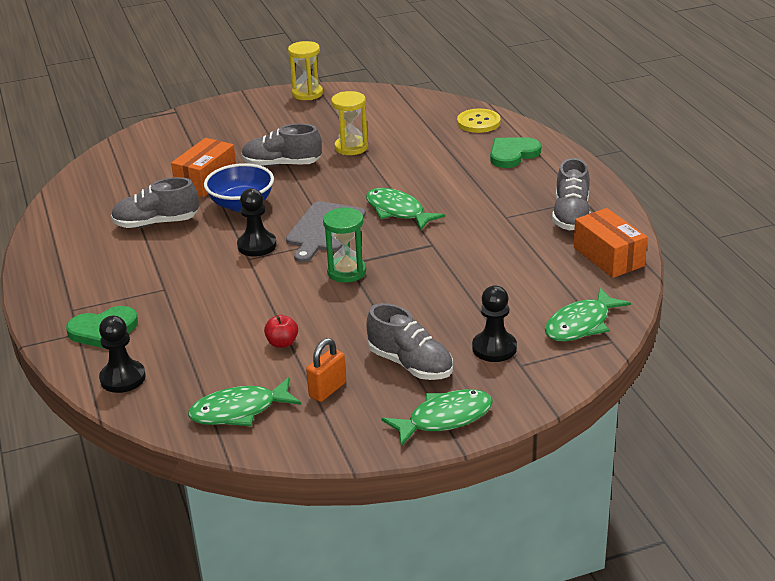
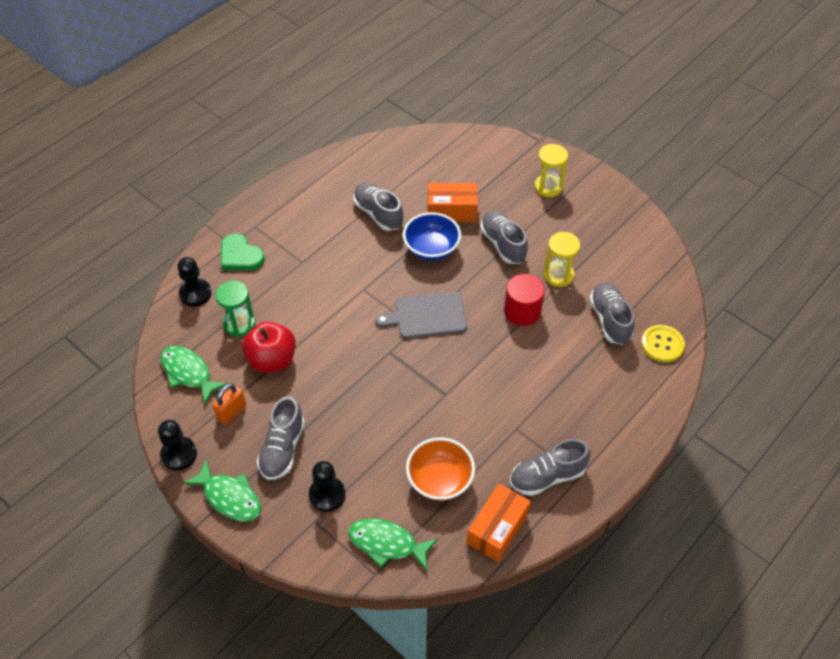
camera: 60 degrees right, 20 degrees up
black pawn [237,188,277,257] -> black pawn moved to [158,420,197,470]
red apple [264,315,298,348] -> red apple [242,322,295,373], size x2.02
yellow hourglass [288,41,323,100] -> yellow hourglass moved to [534,144,568,197]
orange padlock [306,338,346,402] -> orange padlock turned 60 degrees counterclockwise [213,383,246,424]
green hourglass [323,207,366,283] -> green hourglass moved to [215,281,255,337]
green fish [366,188,445,230] -> none
green heart [490,137,541,168] -> none
none -> orange bowl [406,437,475,501]
none -> red cylinder [504,274,545,326]
none -> grey shoe [589,282,634,345]

